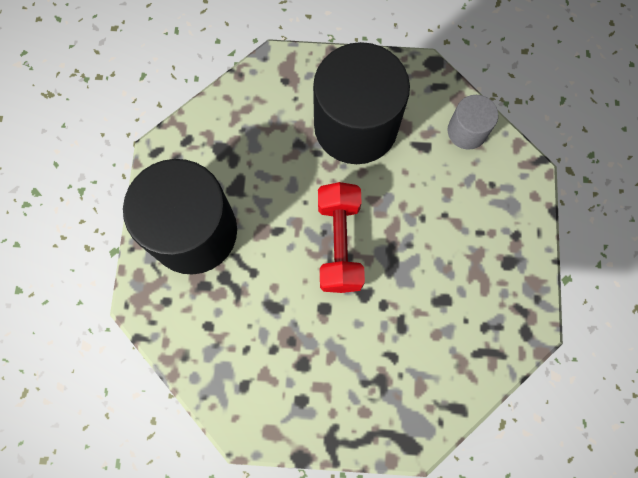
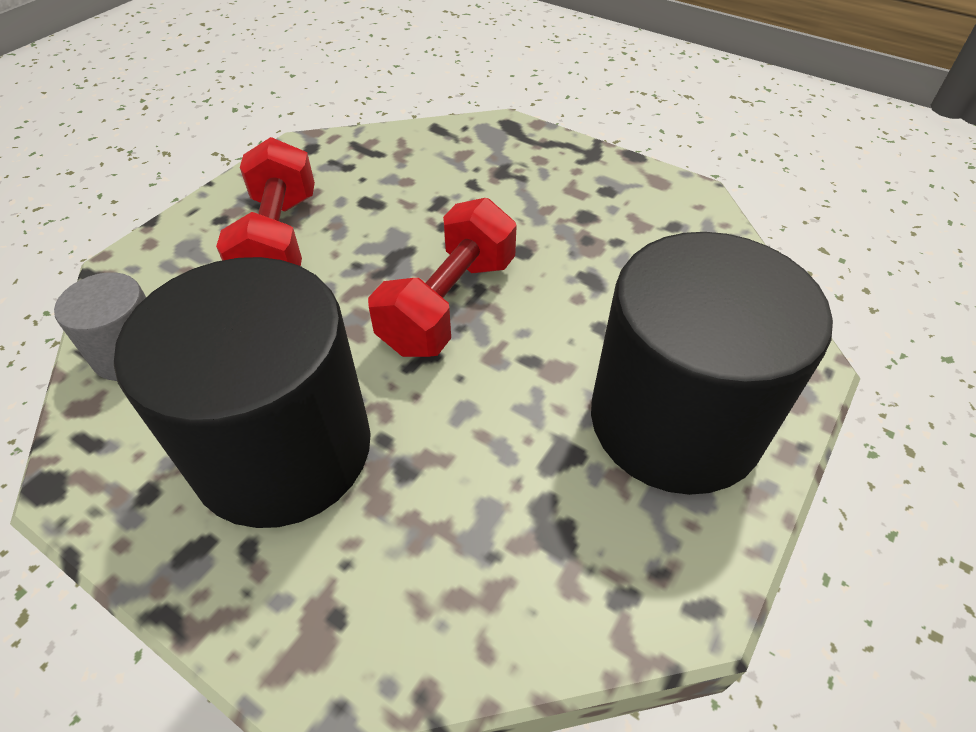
camera: 150 degrees left, 25 degrees down
none -> red dumbbell [216,137,315,266]

